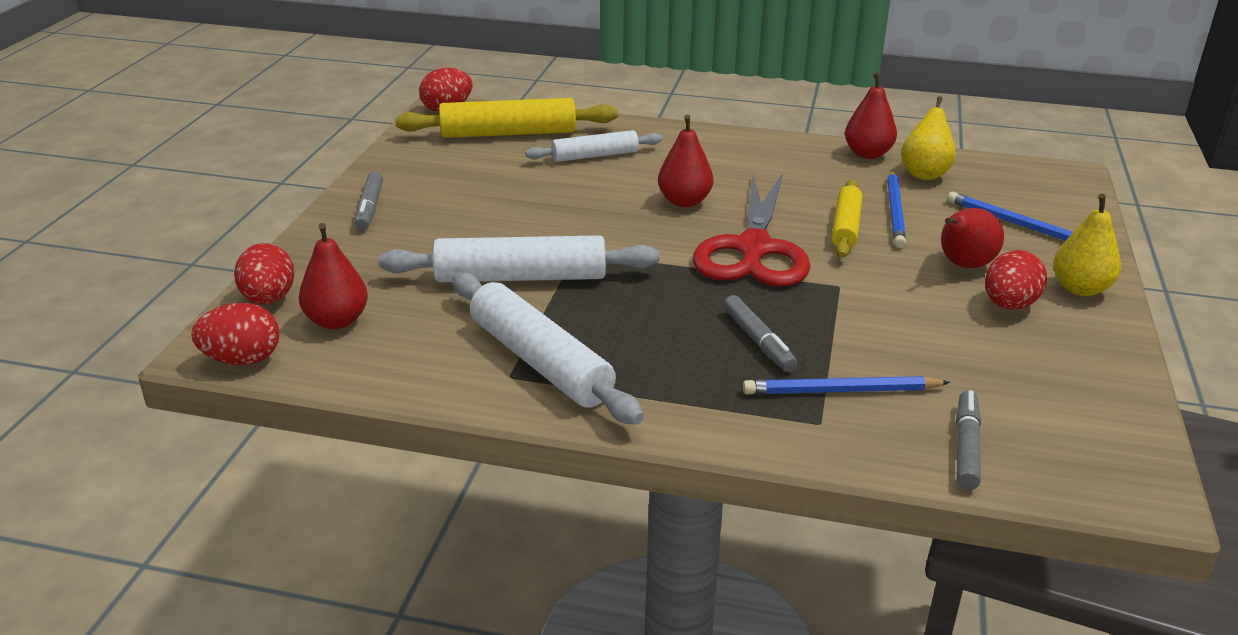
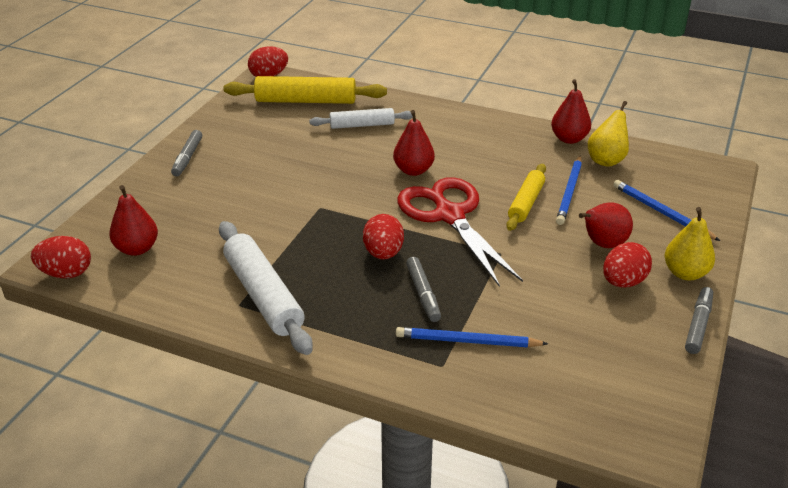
camera: 10 degrees right, 5 degrees up
red egg [234,243,295,304] -> red egg moved to [363,214,404,259]
white rolling pin [378,235,659,282] -> none
red scissors [693,174,811,287] -> red scissors turned 135 degrees clockwise [397,177,523,287]
grey marker [956,390,981,490] -> grey marker moved to [685,287,713,354]

